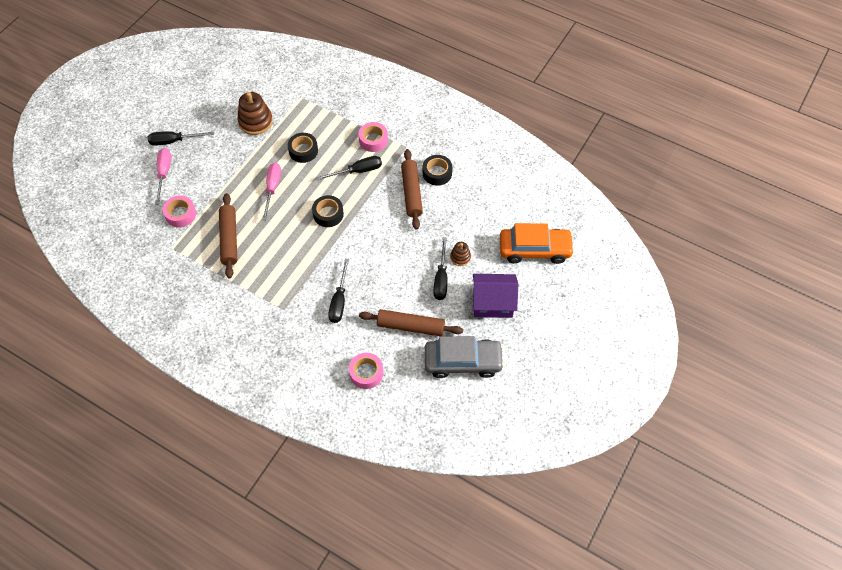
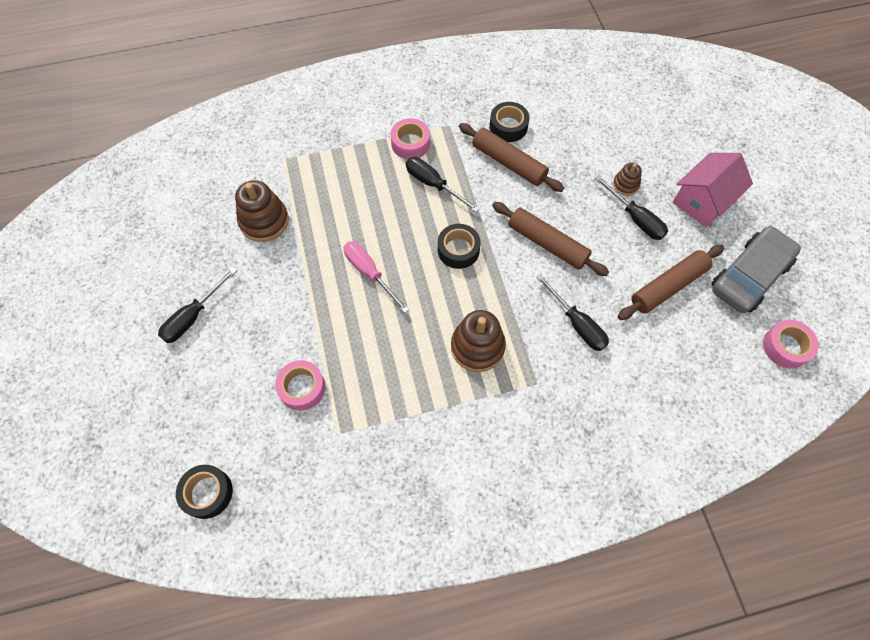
camera: 45 degrees left, 5 degrees up
pink screwdriver [155,148,171,204] -> none
brown rolling pin [219,193,237,278] -> brown rolling pin moved to [492,202,609,276]
black tape [288,133,318,163] -> black tape moved to [176,465,233,519]
black screwdriver [317,156,382,180] -> black screwdriver turned 75 degrees counterclockwise [406,157,480,212]
pink tape [349,353,383,389] -> pink tape moved to [763,320,819,369]
purple house [473,274,518,318] -> pink house [673,153,753,227]
orange car [500,223,575,264] -> none
none -> brown stacking toy [451,310,506,372]

